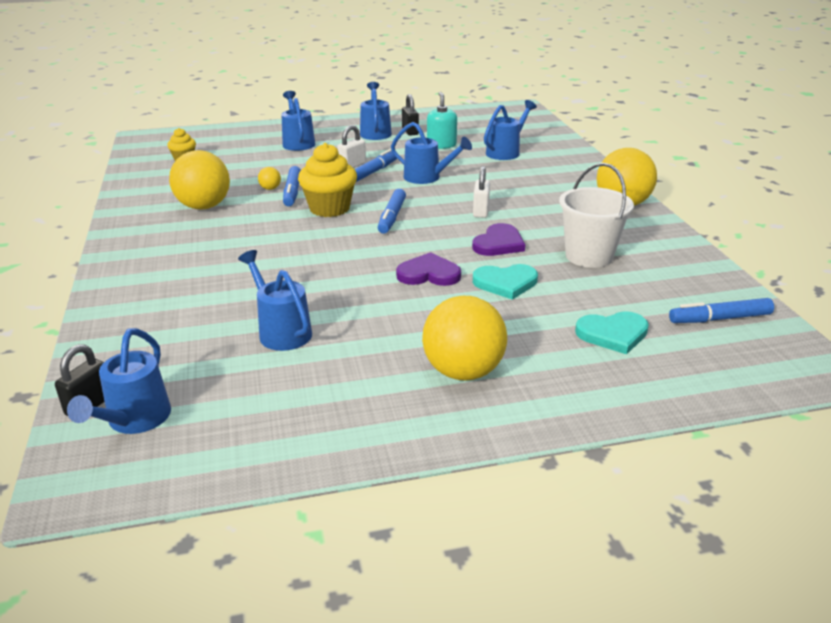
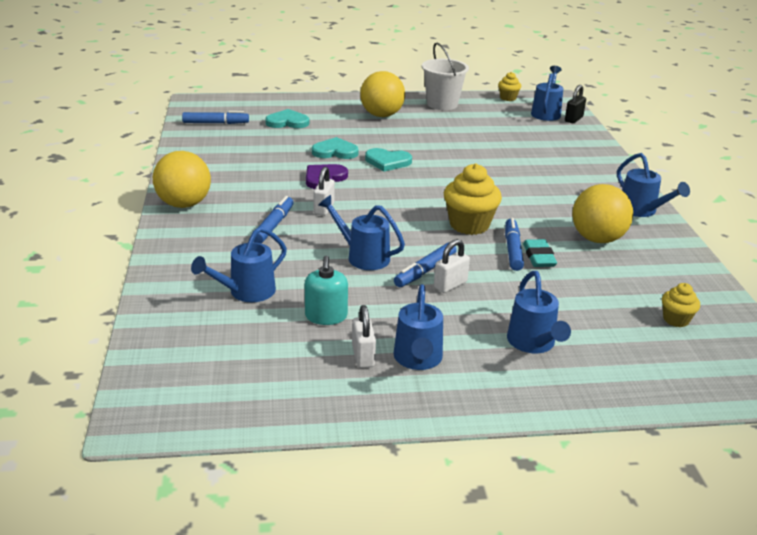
camera: 175 degrees left, 0 degrees up
blue watering can [238,250,312,351] -> blue watering can moved to [617,153,690,217]
yellow ball [258,167,281,190] -> turquoise eraser [523,239,557,267]
blue marker [378,189,406,234] -> blue marker moved to [254,196,294,243]
purple heart [396,252,461,286] -> turquoise heart [365,148,412,172]
black padlock [402,94,419,136] -> white padlock [352,305,376,368]
white bucket [559,163,634,268] -> white bucket moved to [422,42,469,110]
none -> yellow cupcake [498,72,521,101]

